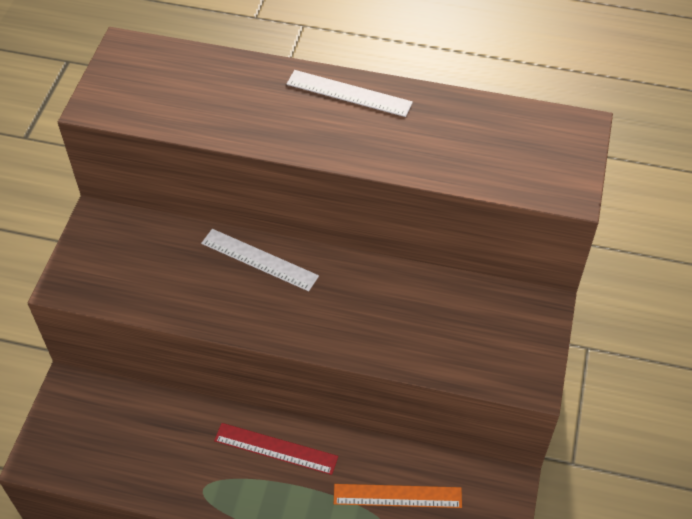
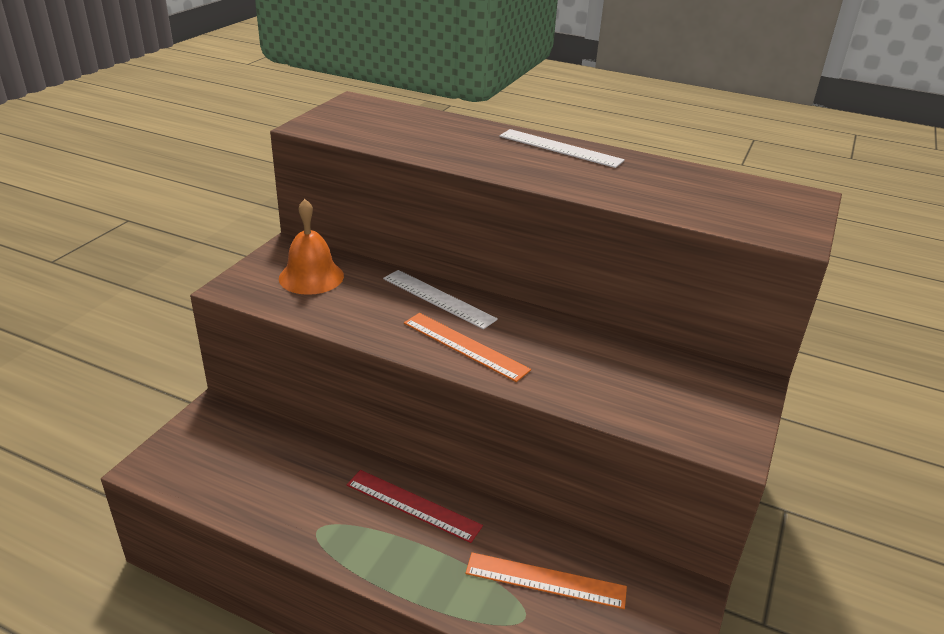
camera: 10 degrees right, 20 degrees down
none -> orange bell [279,199,344,295]
none -> orange ruler [404,313,531,382]

